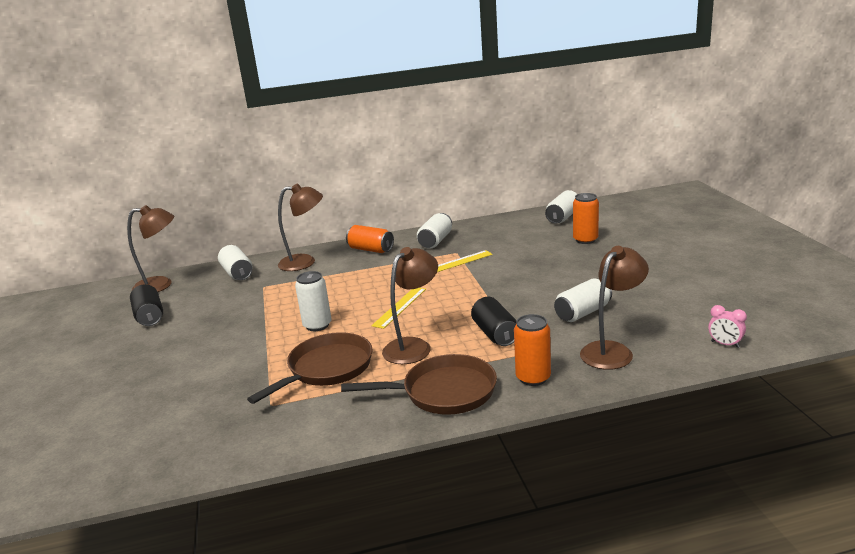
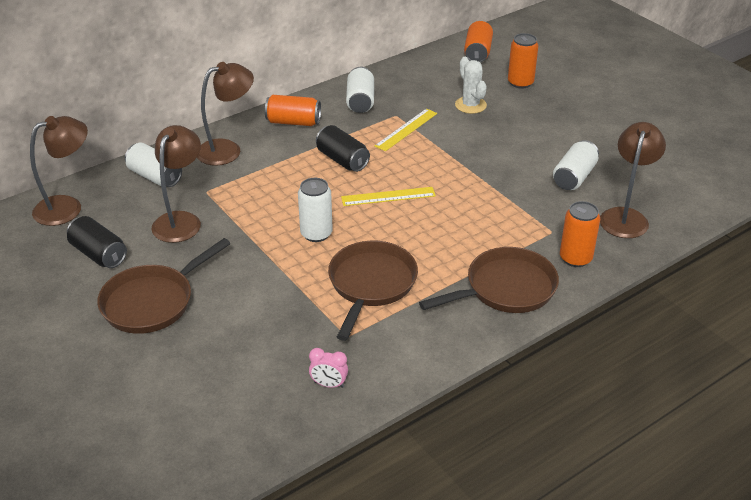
camera: 25 degrees left, 15 degrees up
yellow ruler [371,288,426,329] -> yellow ruler turned 75 degrees clockwise [341,187,436,206]
brown lamp [382,247,438,364] -> brown lamp moved to [152,125,201,243]
black can [471,297,517,346] -> black can moved to [316,125,370,172]
white can [545,190,577,224] -> orange can [464,21,493,62]
pink clock [708,305,747,348] -> pink clock moved to [309,348,348,388]
none -> brown pan [97,238,231,334]
none -> white cactus [455,57,487,114]

